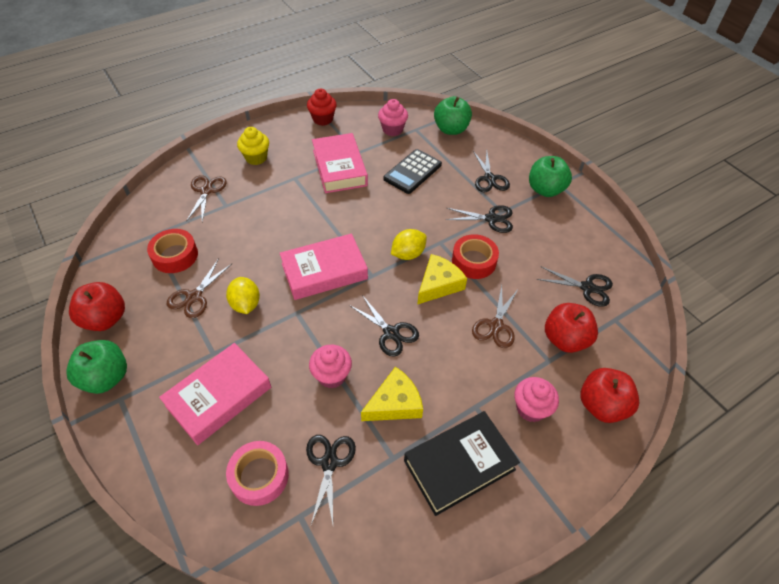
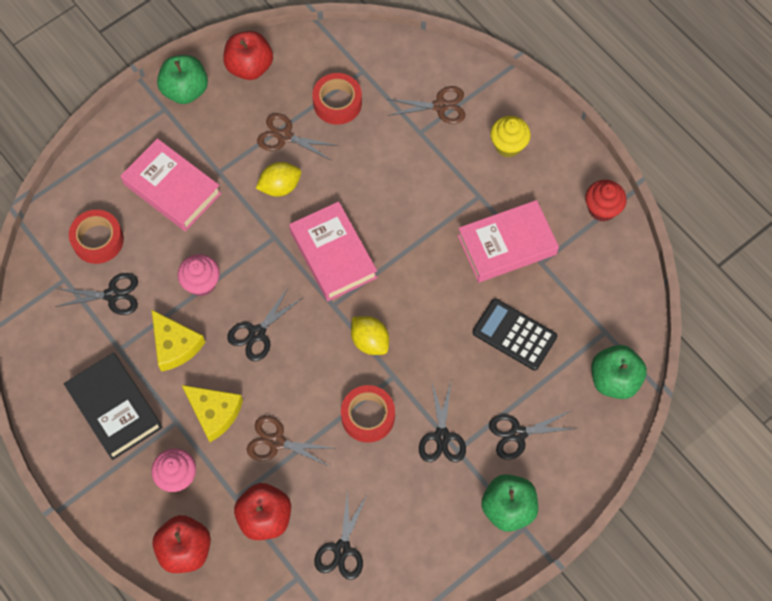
camera: 85 degrees right, 15 degrees up
pink tape [226,441,289,506] -> red tape [69,210,124,264]
pink cupcake [378,99,408,136] -> none
yellow cheese [417,254,467,305] -> yellow cheese moved to [182,385,243,442]

